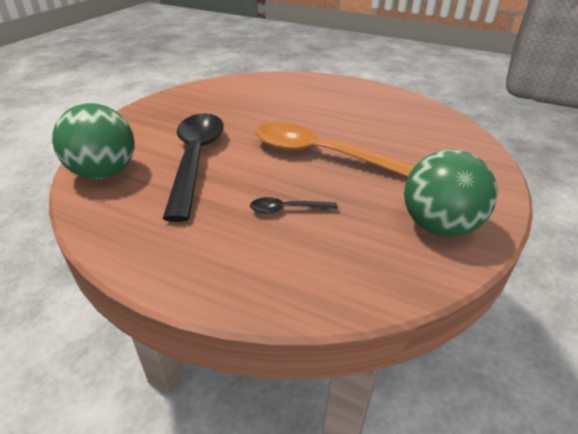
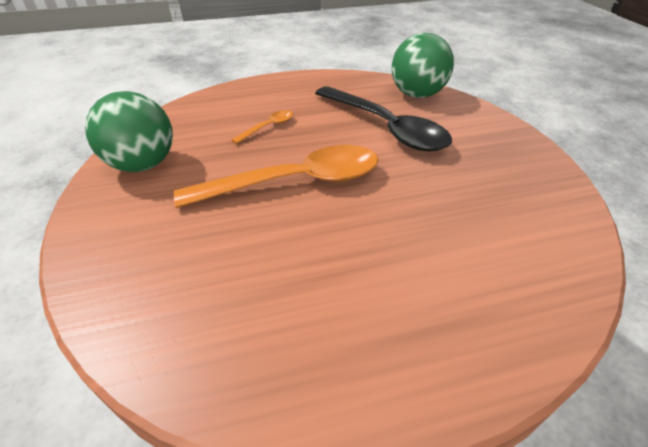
camera: 140 degrees right, 5 degrees up
black spoon [250,197,338,214] -> orange spoon [231,110,293,144]

